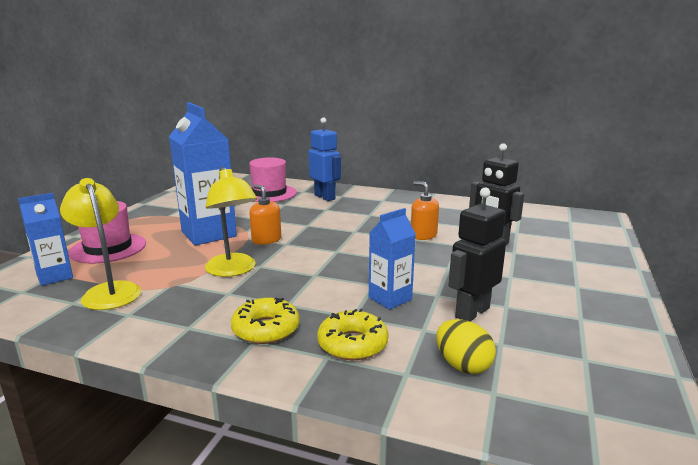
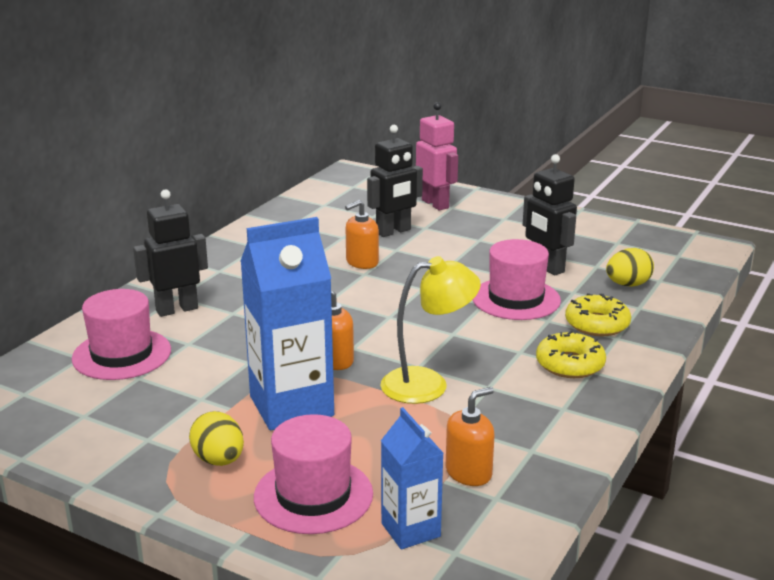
camera: 80 degrees left, 5 degrees up
yellow lamp [60,178,141,310] -> orange soap dispenser [446,387,495,486]
blue robot [309,117,341,201] -> black robot [133,189,208,317]
blue carton [369,208,416,310] -> pink hat [473,239,561,320]
none -> yellow egg [189,411,244,466]
none -> pink robot [416,102,458,210]

